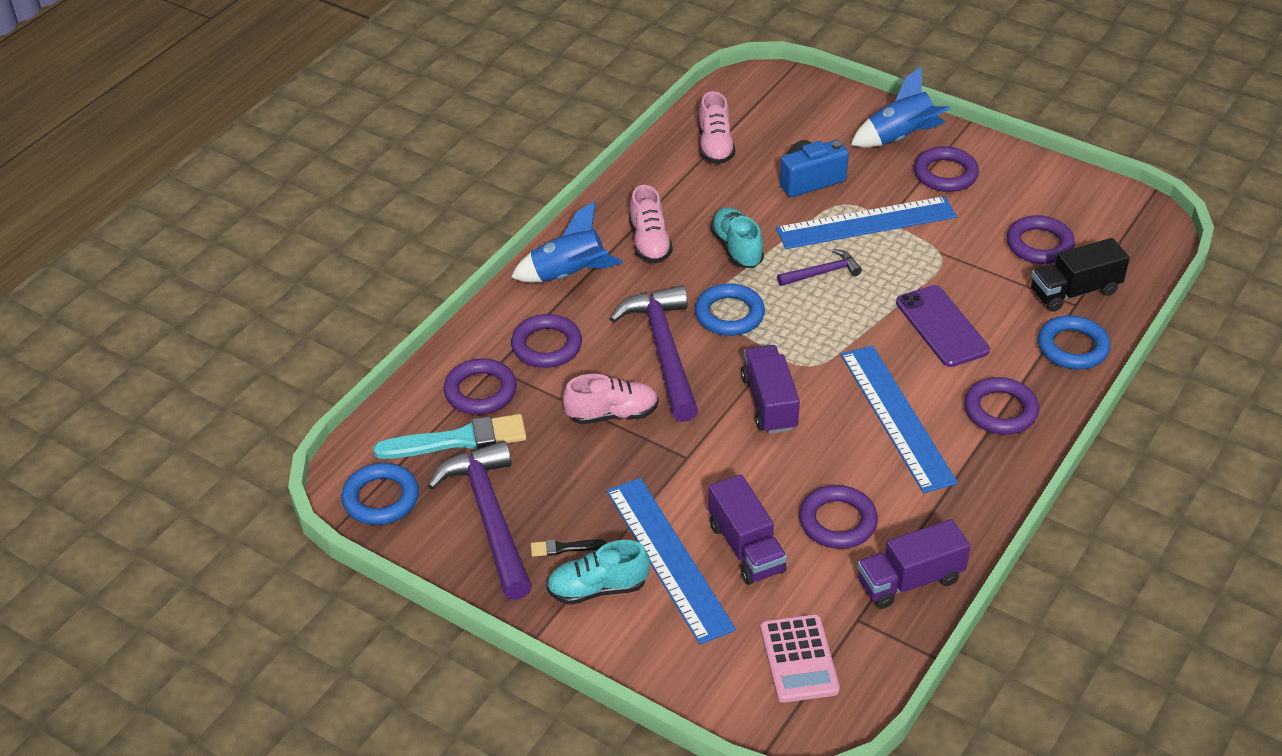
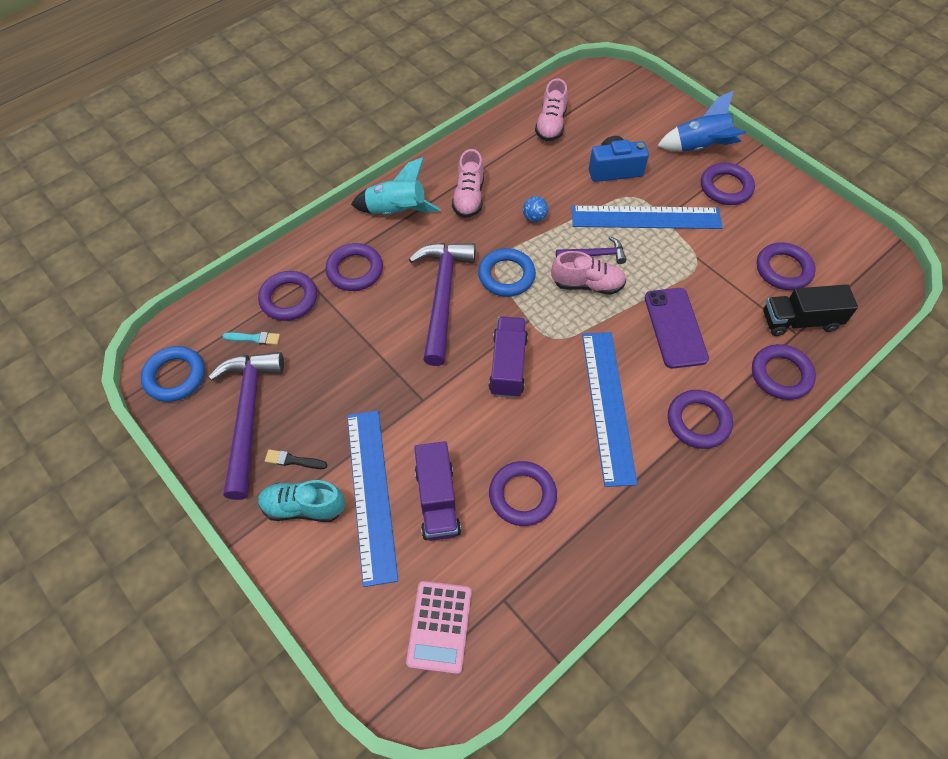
camera: 15 degrees right, 15 degrees up
turquoise brush [373,414,526,459] -> turquoise brush [222,332,280,345], size x0.47
blue rocket [511,201,623,282] -> turquoise rocket [351,157,441,215]
pink shoe [563,374,659,424] -> pink shoe moved to [551,251,626,295]
turquoise shoe [710,207,764,268] -> blue ball [523,196,548,222]
purple truck [857,519,971,609] -> none
blue ring [1038,315,1110,369] -> purple ring [752,344,816,400]

